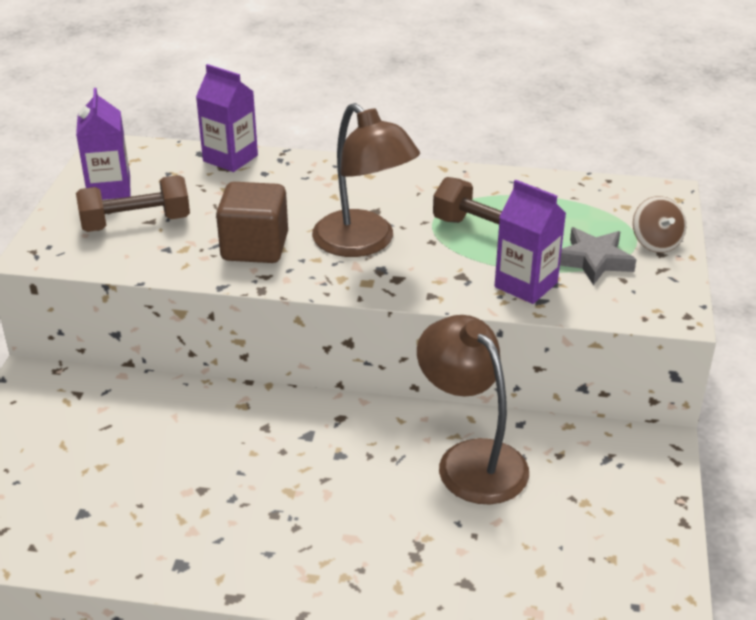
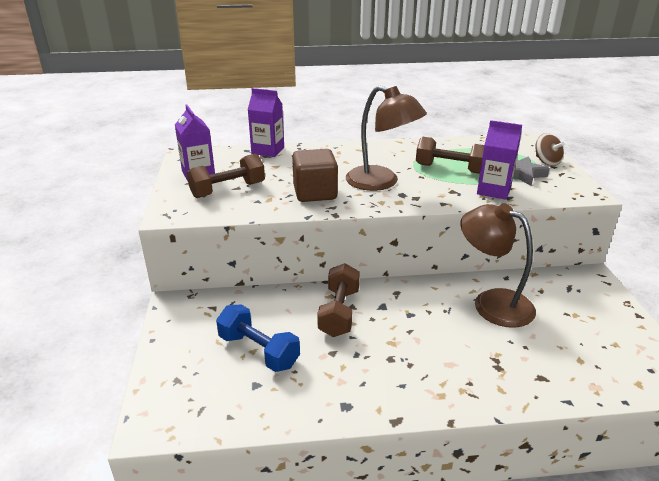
camera: 15 degrees left, 5 degrees down
none -> blue dumbbell [216,304,300,372]
none -> brown dumbbell [317,263,360,337]

